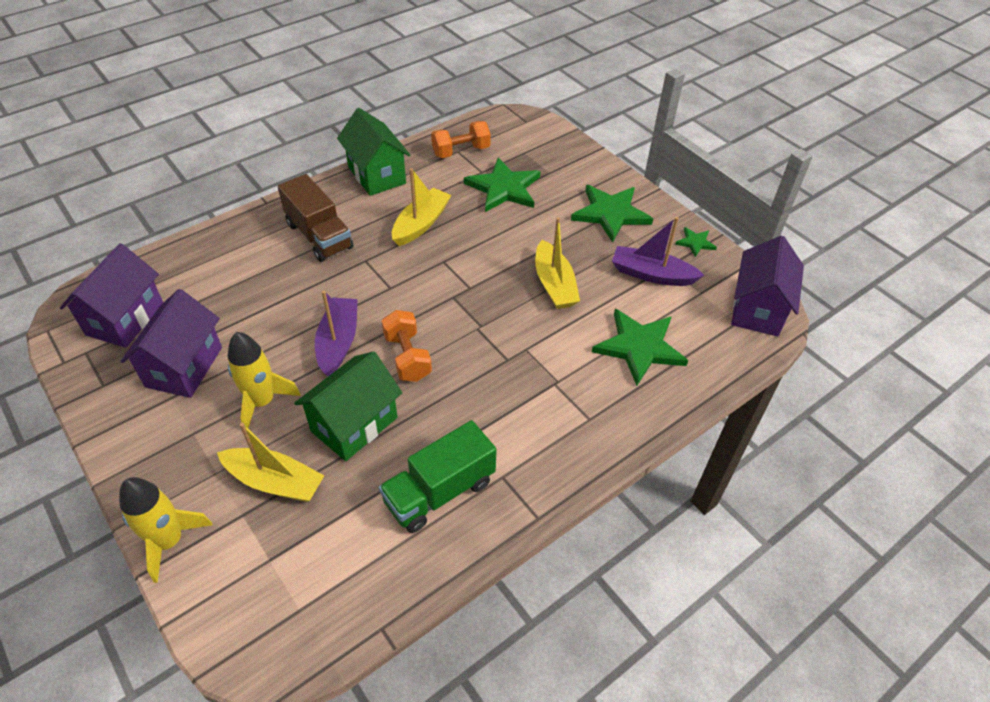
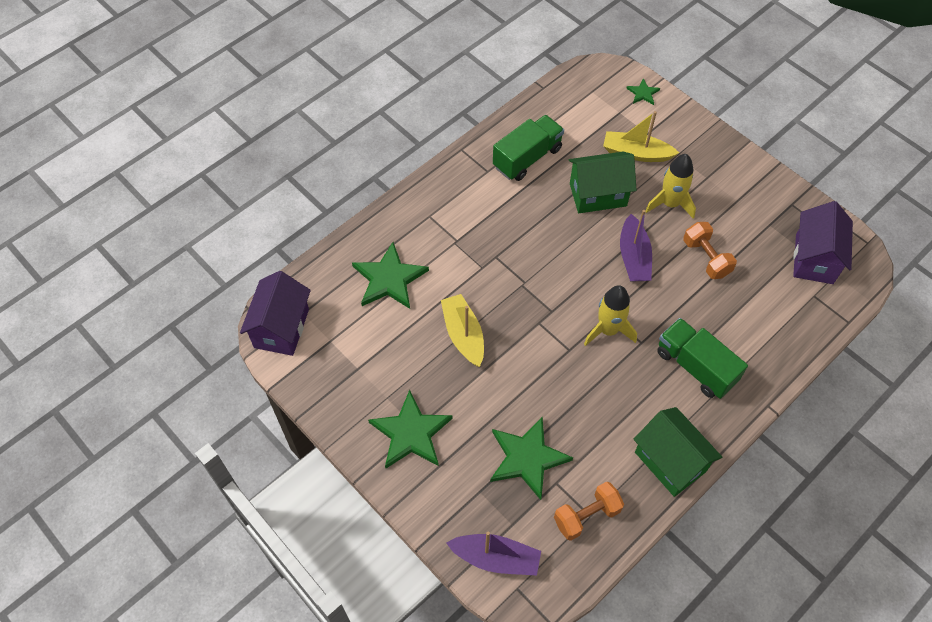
camera: 175 degrees right, 10 degrees up
yellow rocket [119,477,213,583] -> yellow rocket moved to [584,285,637,346]
purple house [121,289,222,398] -> none
brown truck [278,174,353,262] -> green truck [657,318,748,399]
green house [294,351,402,461] -> green house turned 45 degrees clockwise [569,152,637,213]
orange dumbbell [381,310,432,382] -> orange dumbbell moved to [683,222,737,279]
yellow boat [392,168,451,246] -> none
purple boat [612,217,704,286] -> purple boat moved to [446,531,541,576]
green star [675,227,717,257] -> green star moved to [626,78,660,105]

